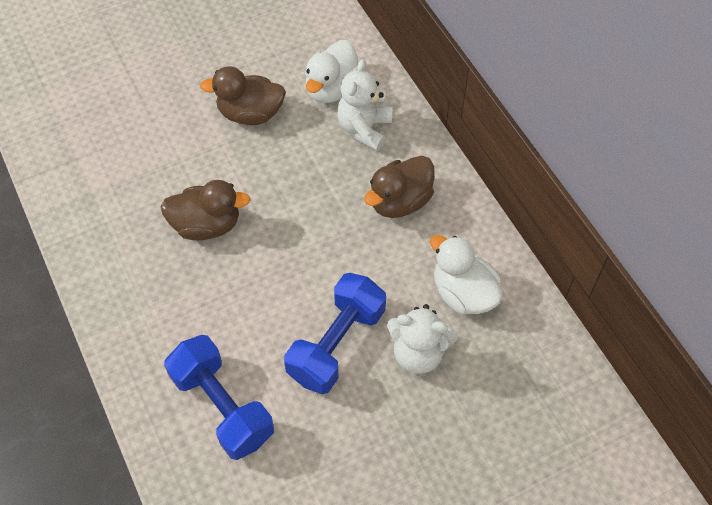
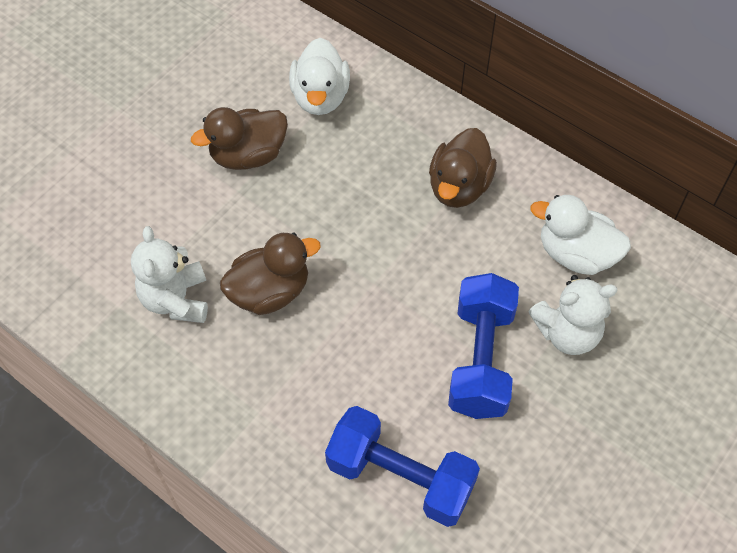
camera: 25 degrees left, 0 degrees up
white teddy bear [337,59,392,151] -> white teddy bear moved to [131,226,208,323]

